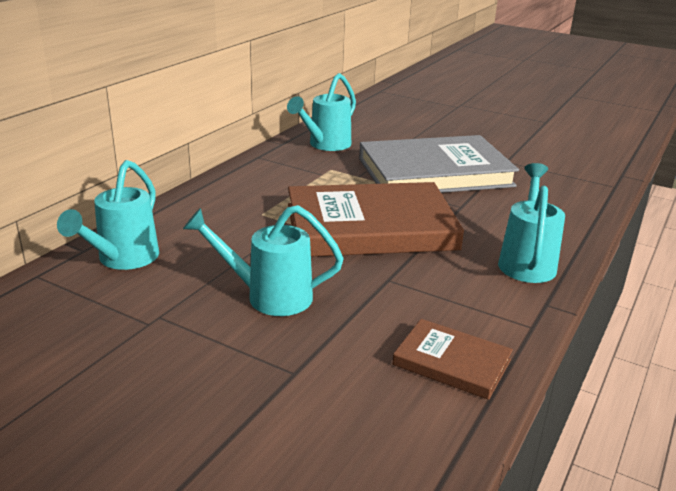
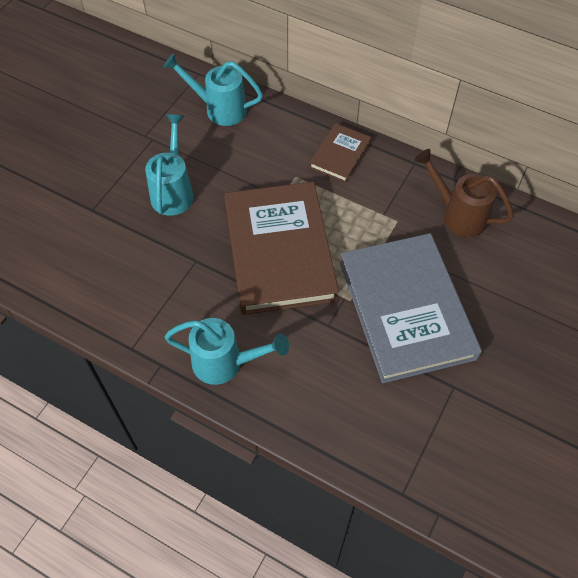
camera: 90 degrees right, 30 degrees up
turquoise watering can [287,73,356,151] -> brown watering can [414,149,514,237]
brown book [393,319,513,400] -> brown book moved to [309,123,371,183]

